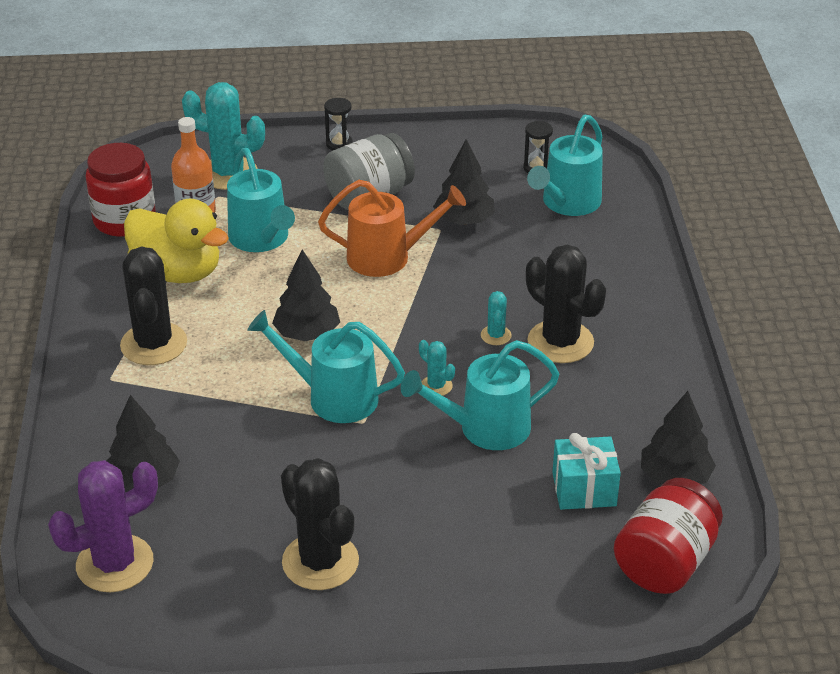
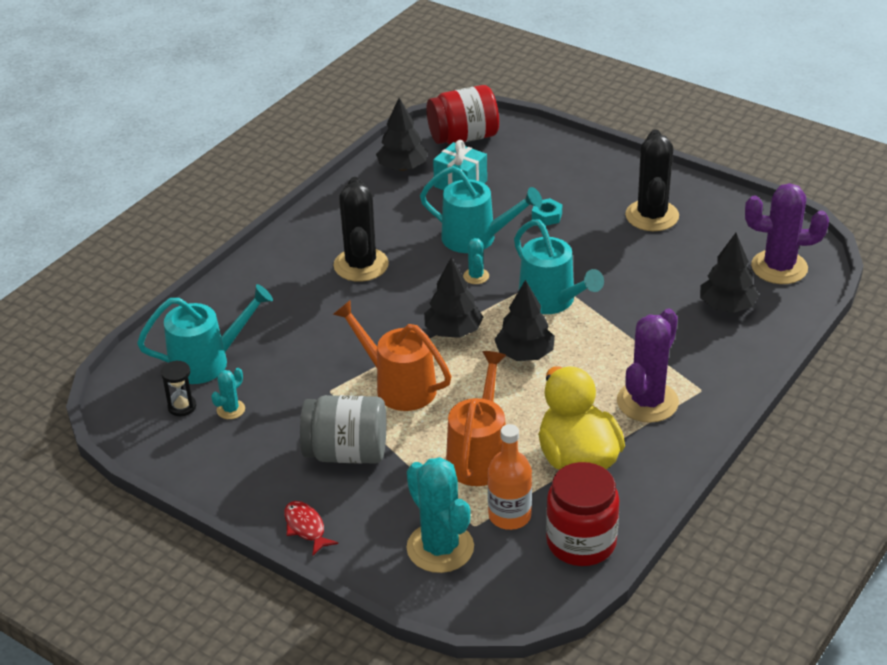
camera: 140 degrees left, 0 degrees up
black cactus [120,247,187,365] -> purple cactus [617,309,679,423]
turquoise watering can [227,148,295,252] -> orange watering can [446,351,506,486]
black hourglass [324,98,353,150] -> red fish [284,501,338,555]
black tree [433,139,495,225] -> black tree moved to [424,258,483,338]
turquoise cactus [481,291,512,345] -> turquoise cactus moved to [211,368,245,419]
none -> turquoise nut [532,198,562,226]

